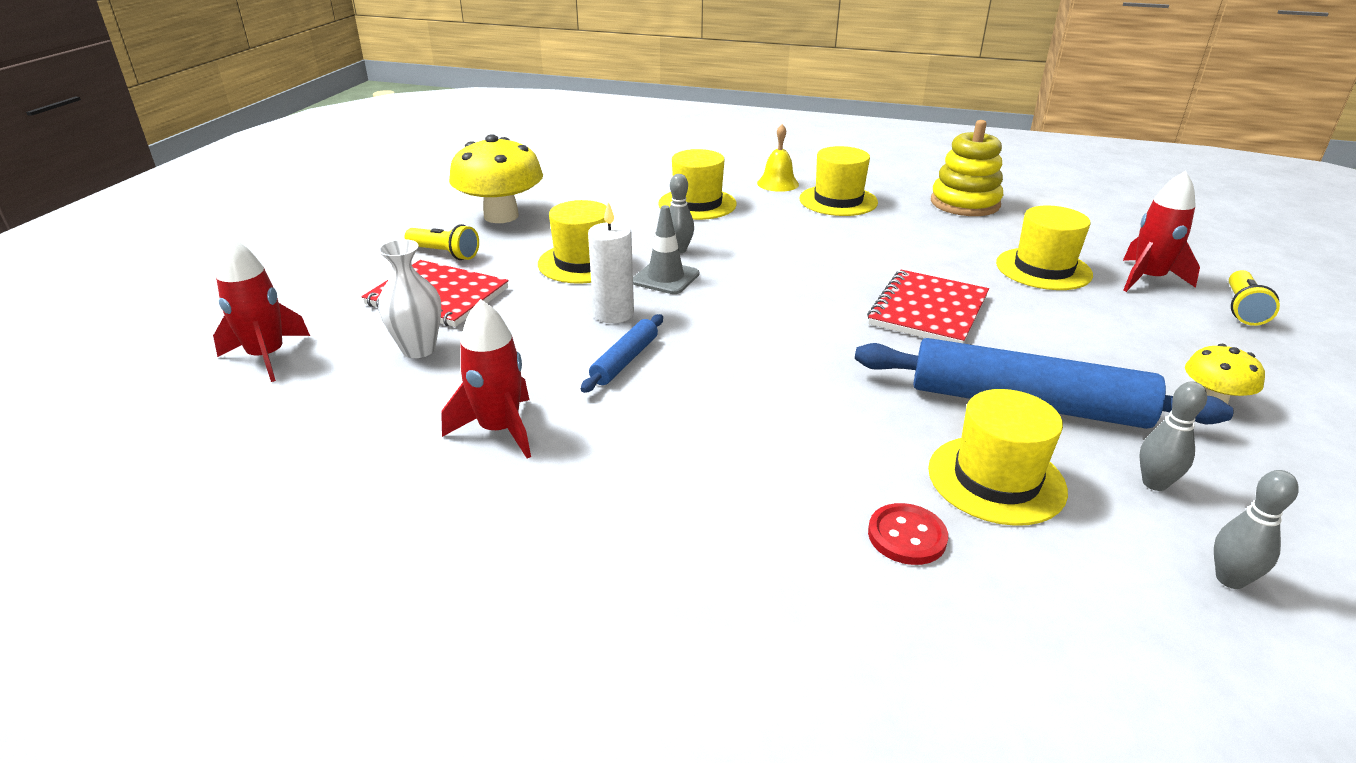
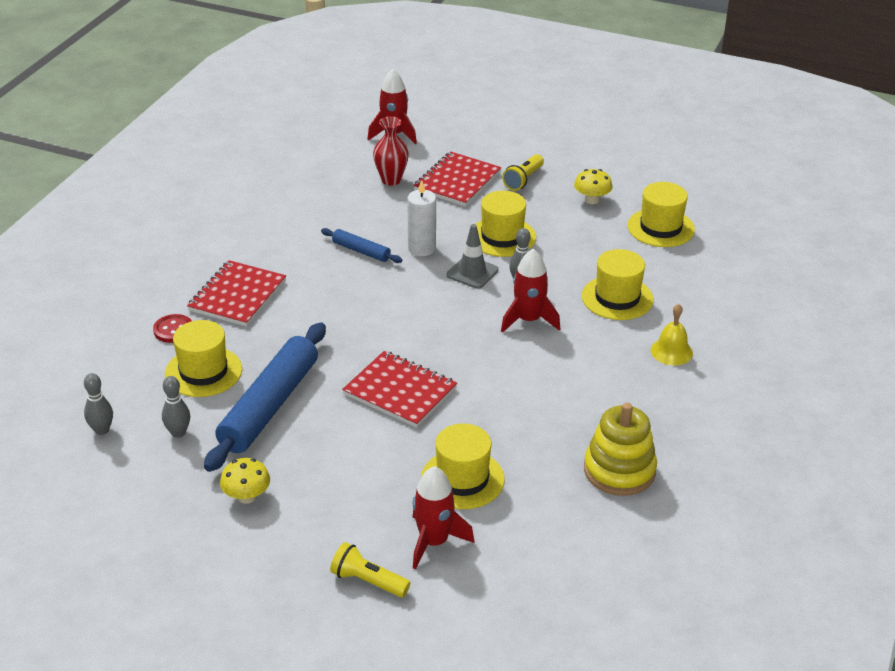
camera: 95 degrees right, 5 degrees up
white vase [378,239,442,358] -> red vase [373,116,409,186]
red rocket [441,299,531,459] -> red rocket moved to [501,249,560,333]
yellow mushroom [449,134,543,223] -> yellow mushroom [574,169,613,204], size x0.52
yellow hat [800,146,878,216] -> yellow hat moved to [627,182,695,247]
none -> red notebook [187,260,286,327]

